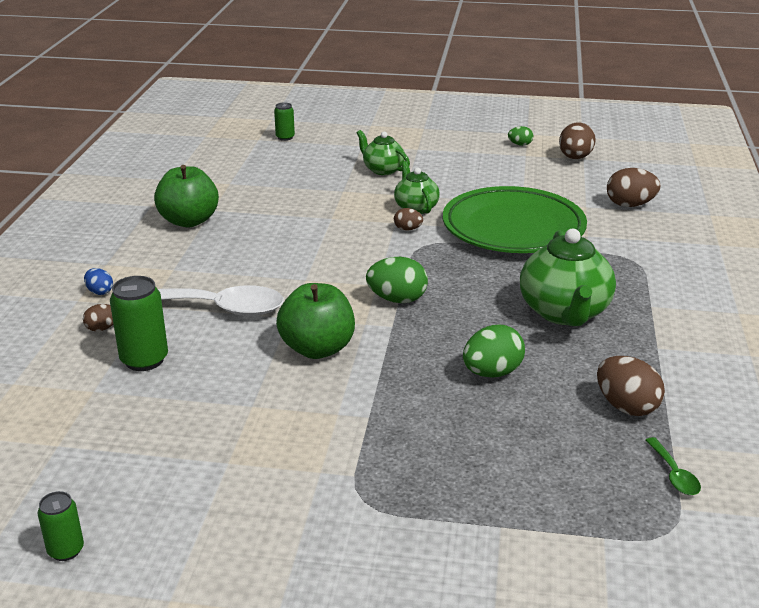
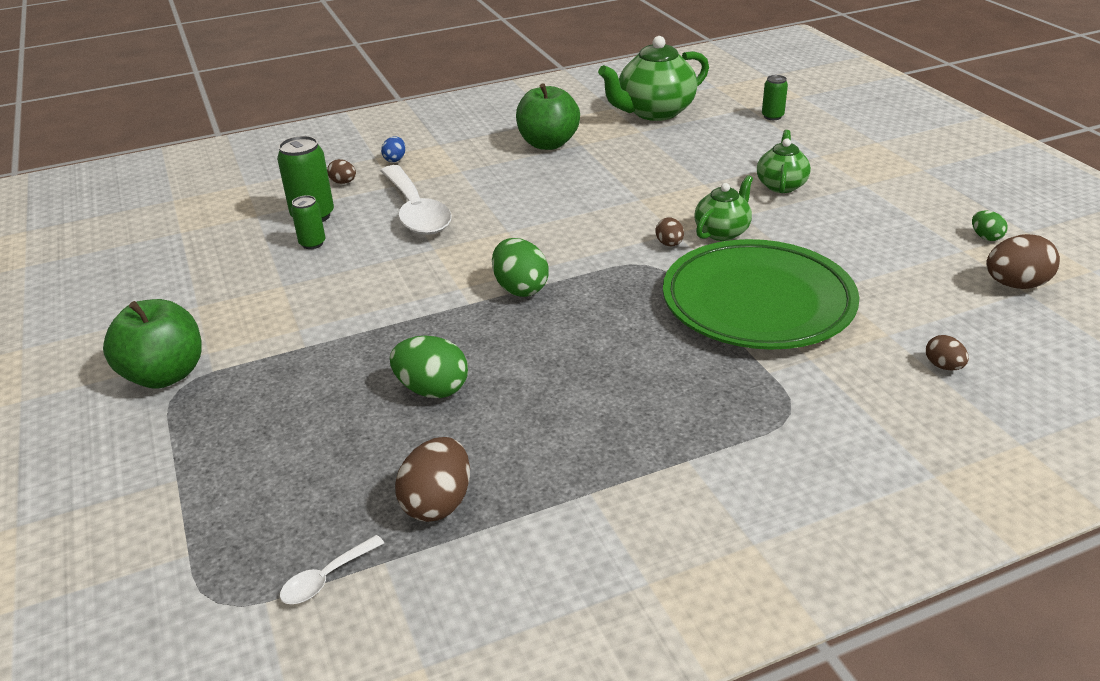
camera: 60 degrees right, 5 degrees up
green can [37,491,84,561] -> green can moved to [291,195,325,249]
green apple [276,283,355,359] -> green apple moved to [103,299,202,389]
green teapot [520,229,616,326] -> green teapot moved to [598,36,709,121]
brown egg [607,168,660,207] -> brown egg [926,335,969,370], size x0.55
green spoon [646,437,701,495] -> white spoon [280,535,384,604]

